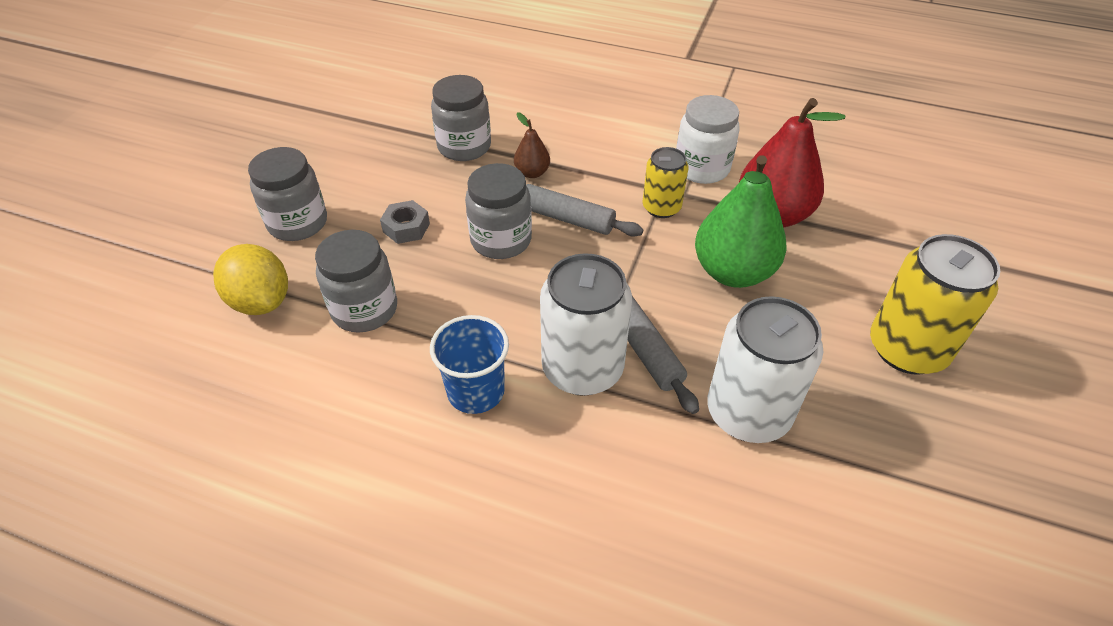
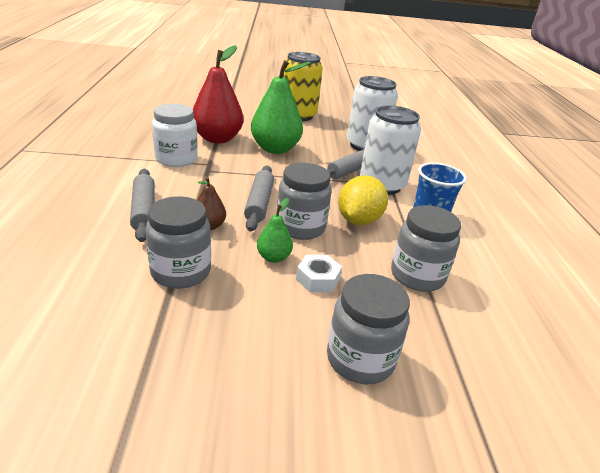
camera: 115 degrees left, 15 degrees down
yellow lemon [213,244,288,315] -> yellow lemon moved to [338,175,388,225]
grey nut [380,200,430,244] -> white nut [296,255,342,292]
yellow can [643,147,688,218] -> none
none -> grey rolling pin [130,169,155,242]
none -> green pear [257,198,293,263]

